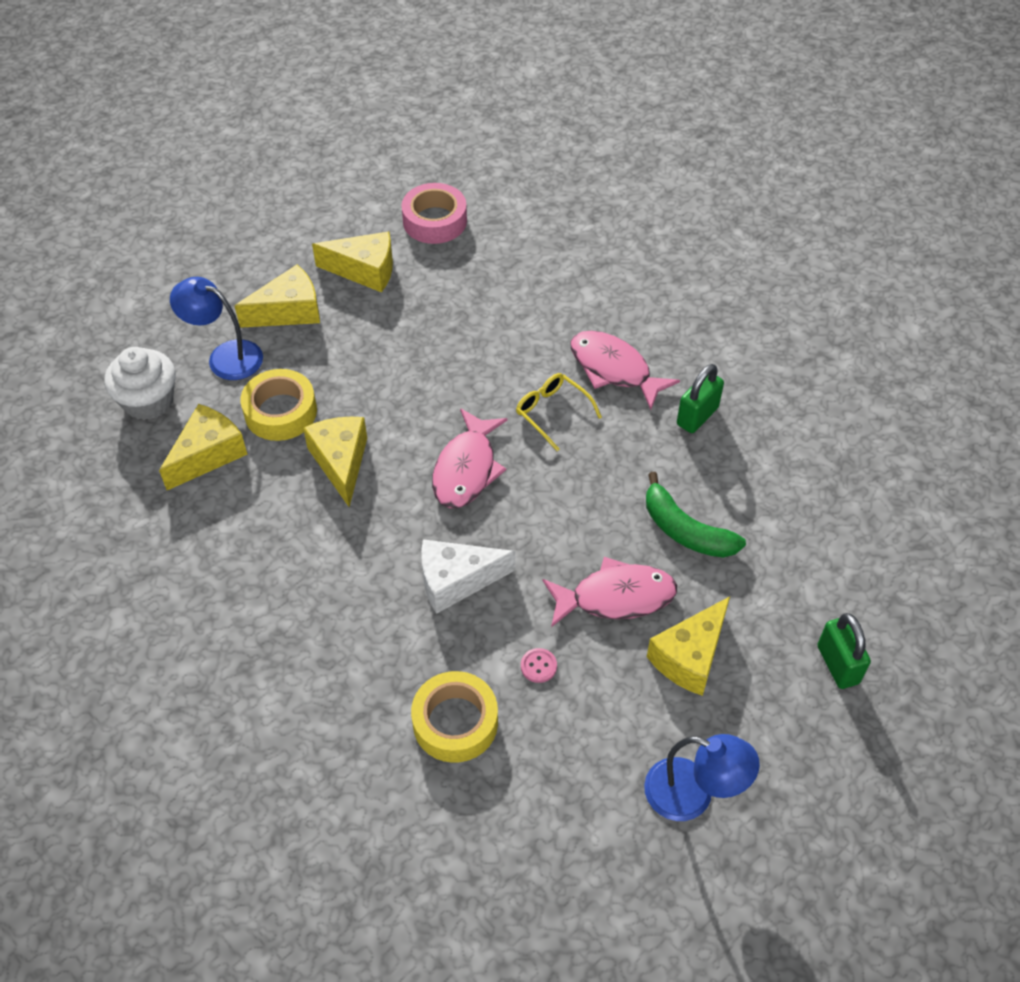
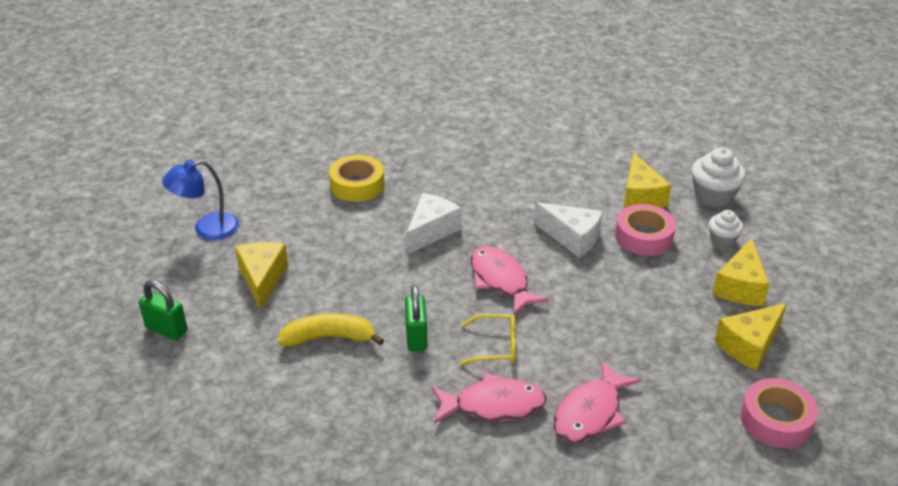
camera: 135 degrees right, 15 degrees down
blue lamp [170,277,263,380] -> white cupcake [709,210,743,247]
yellow tape [241,369,317,441] -> pink tape [615,204,676,256]
yellow cheese [303,417,367,507] -> white cheese [534,202,603,257]
pink button [521,648,557,683] -> none
pink fish [543,557,677,627] -> pink fish moved to [554,360,641,443]
green banana [646,472,746,558] -> yellow banana [278,313,384,346]
green padlock [677,364,724,433] -> green padlock moved to [405,285,427,351]

